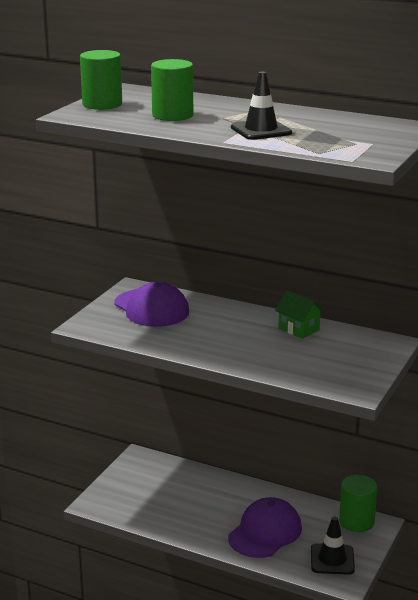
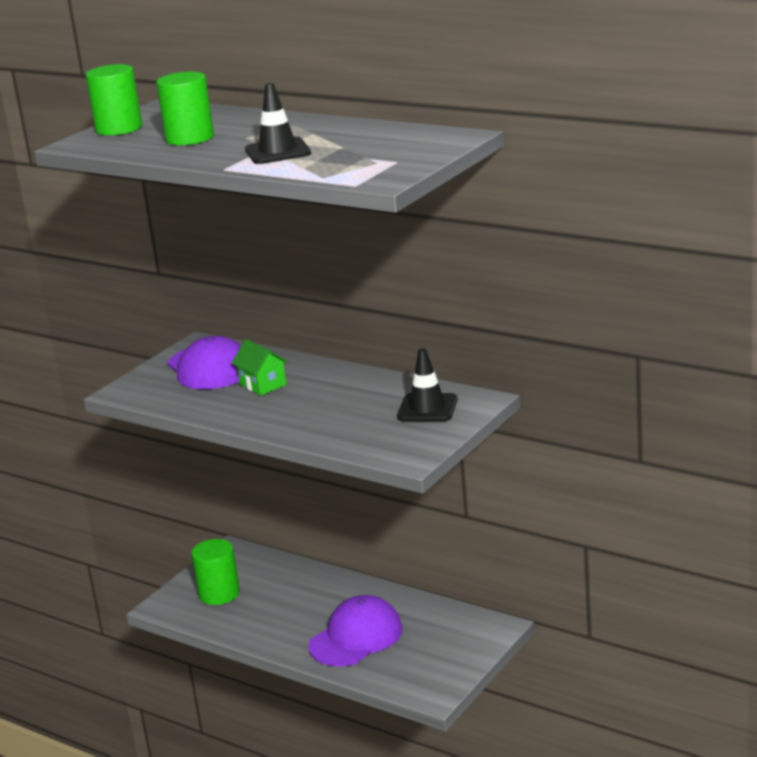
camera: 10 degrees right, 0 degrees up
green house [275,291,324,339] -> green house moved to [232,339,288,396]
black traffic cone [311,517,355,575] -> black traffic cone moved to [397,348,458,422]
green cylinder [339,475,378,532] -> green cylinder moved to [192,539,240,605]

